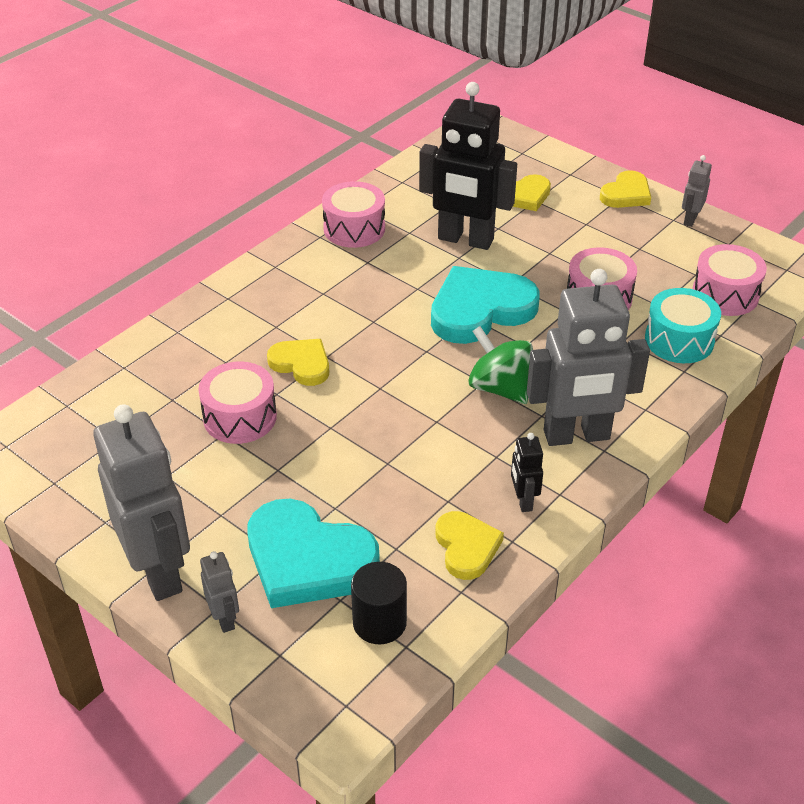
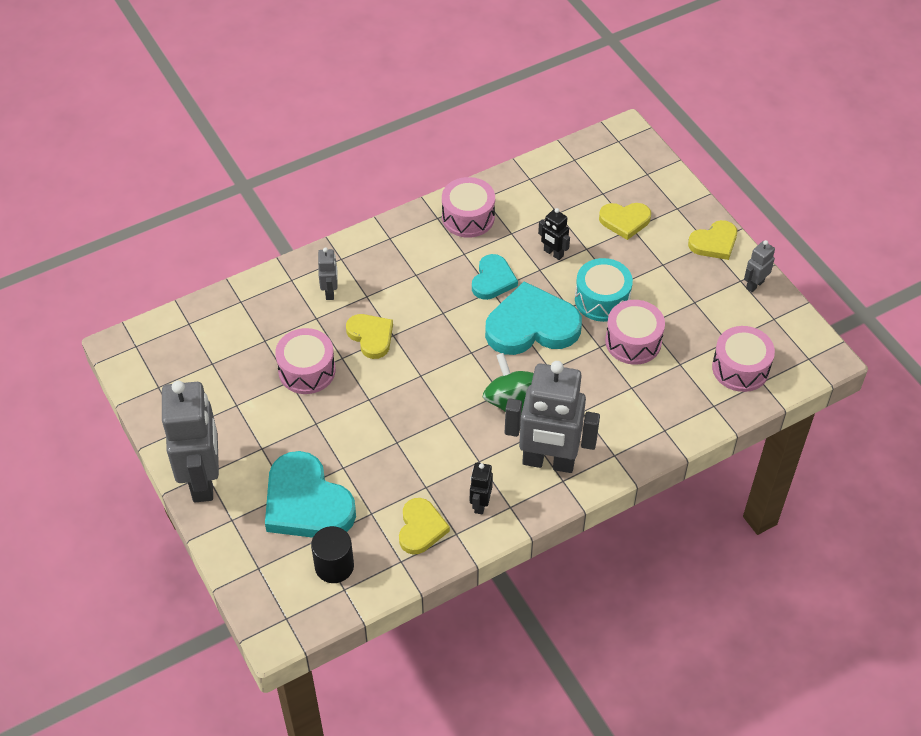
camera: 20 degrees right, 10 degrees up
grey robot [200,551,239,633] -> grey robot moved to [318,247,337,300]
black robot [419,82,517,250] -> black robot [538,208,570,260], size x0.44
turquoise drum [645,288,721,363] -> turquoise drum moved to [575,258,633,322]
none -> turquoise heart [472,254,518,300]

